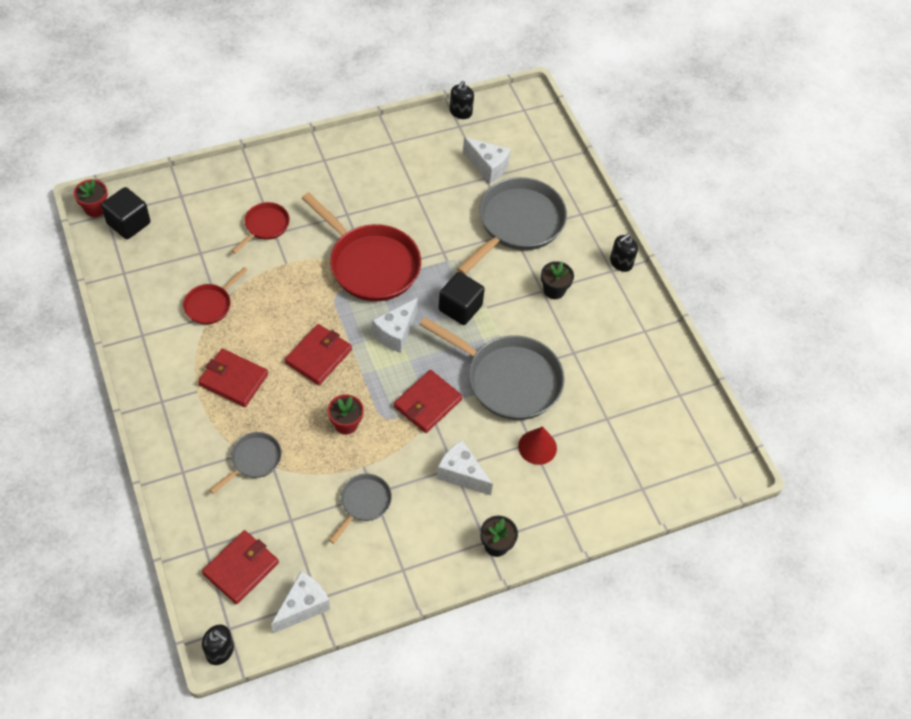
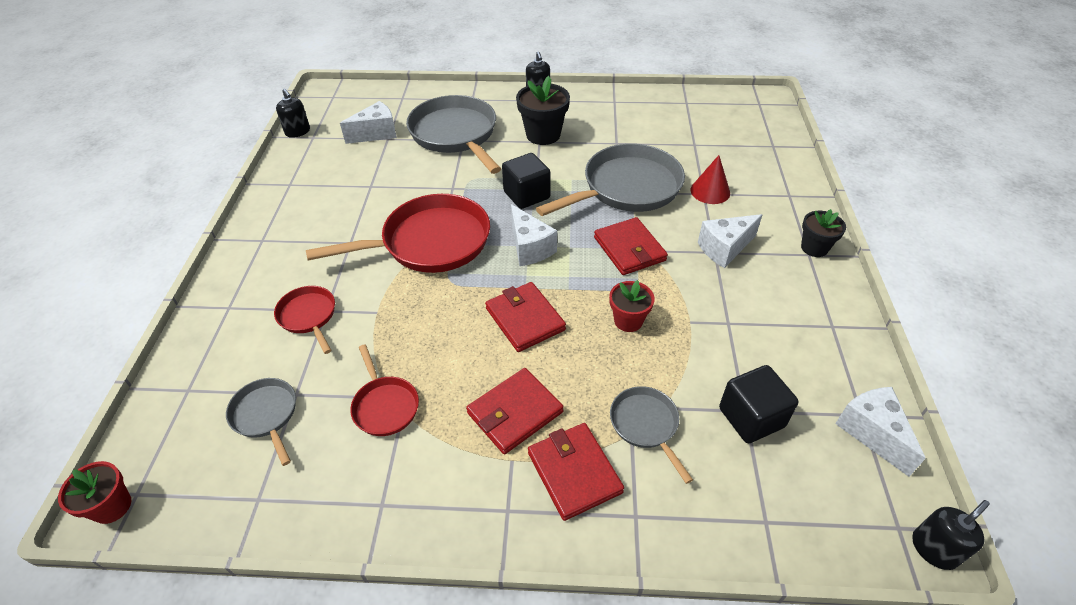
camera: 60 degrees left, 10 degrees down
black cube [101,187,150,239] -> black cube moved to [719,365,798,443]
red wallet [202,530,279,604] -> red wallet moved to [528,423,624,521]
grey pan [329,474,392,544] -> grey pan moved to [226,378,296,466]
black flower pot [541,261,574,299] -> black flower pot [516,76,570,145], size x1.59

